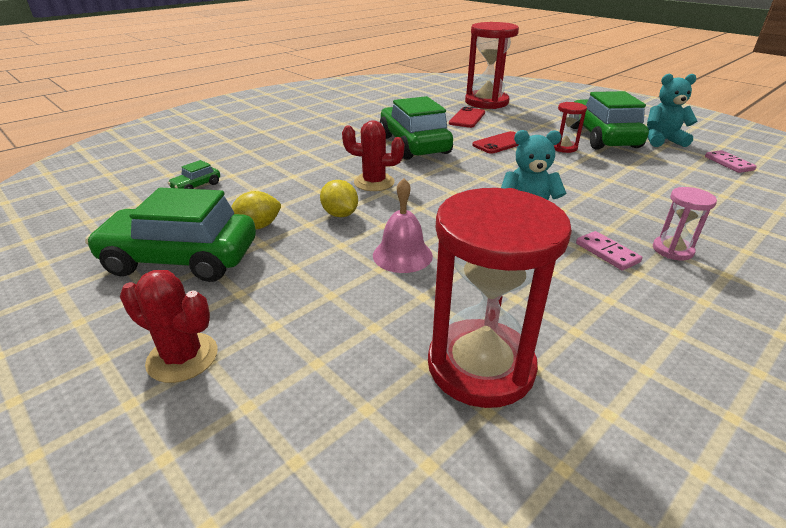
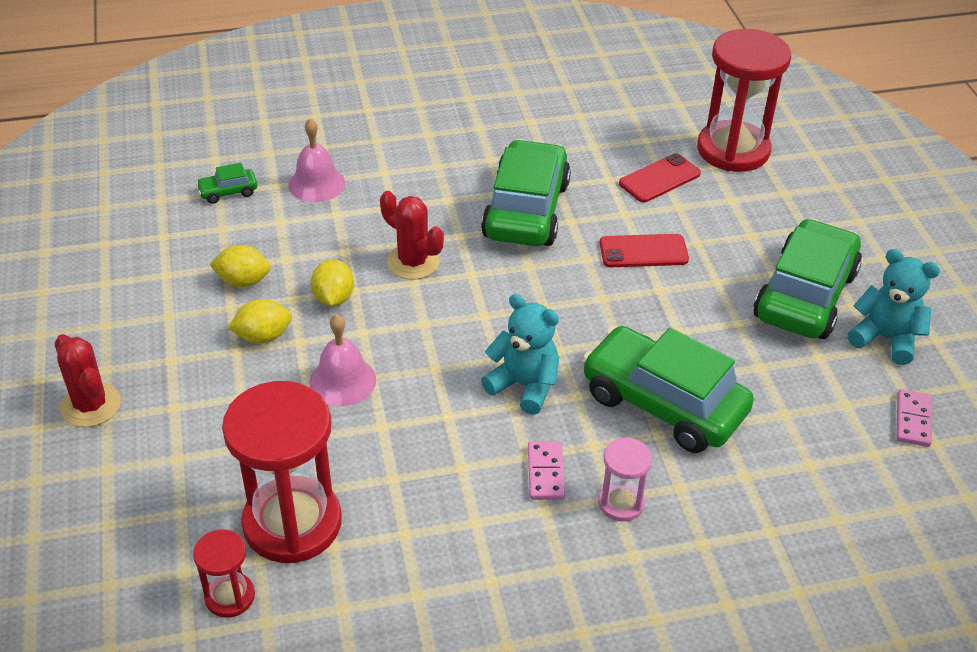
camera: 30 degrees right, 10 degrees up
green car [85,188,256,282] -> green car moved to [582,326,754,453]
red hourglass [554,102,587,153] -> red hourglass moved to [193,530,255,618]
none -> yellow lemon [228,299,292,344]
none -> pink bell [288,118,345,202]

